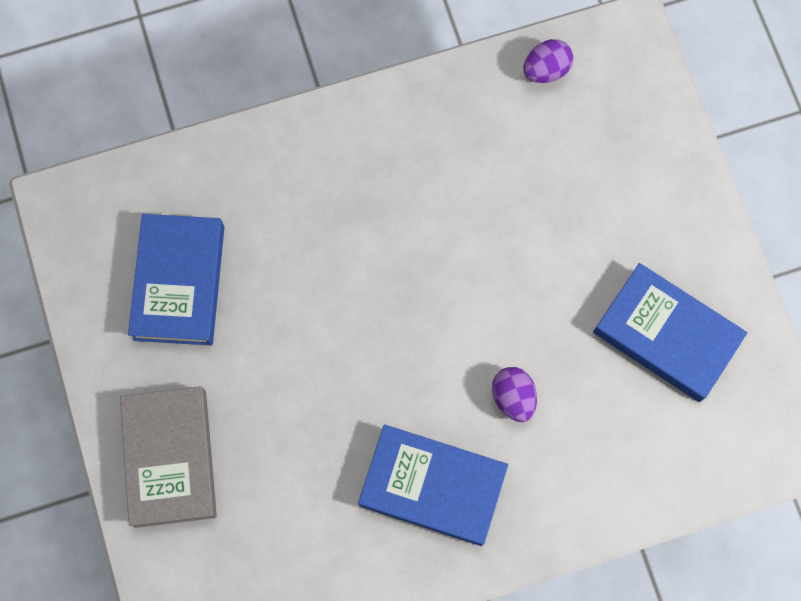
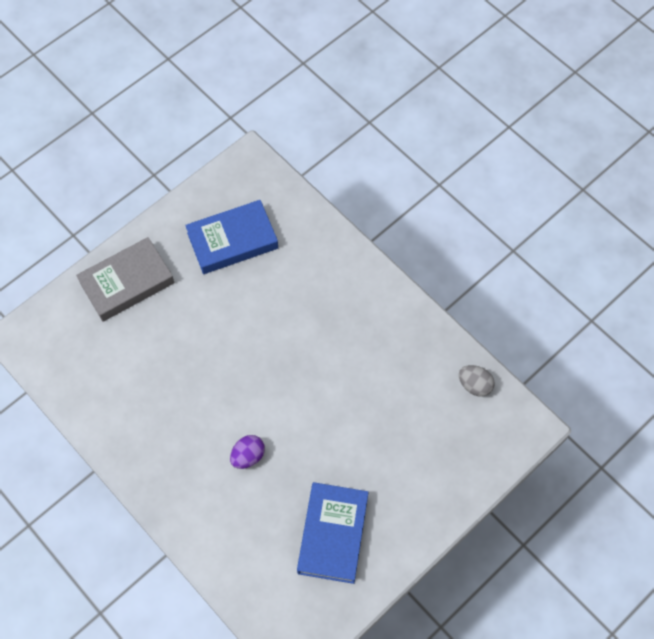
camera: 65 degrees right, 10 degrees down
blue book [358,424,508,546] -> none
purple egg [523,39,573,83] -> grey egg [459,365,495,397]

